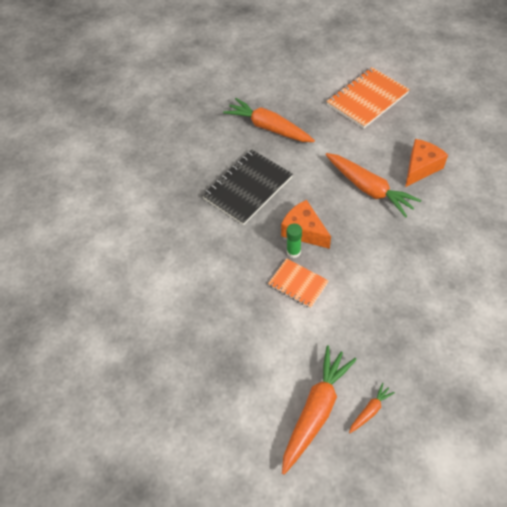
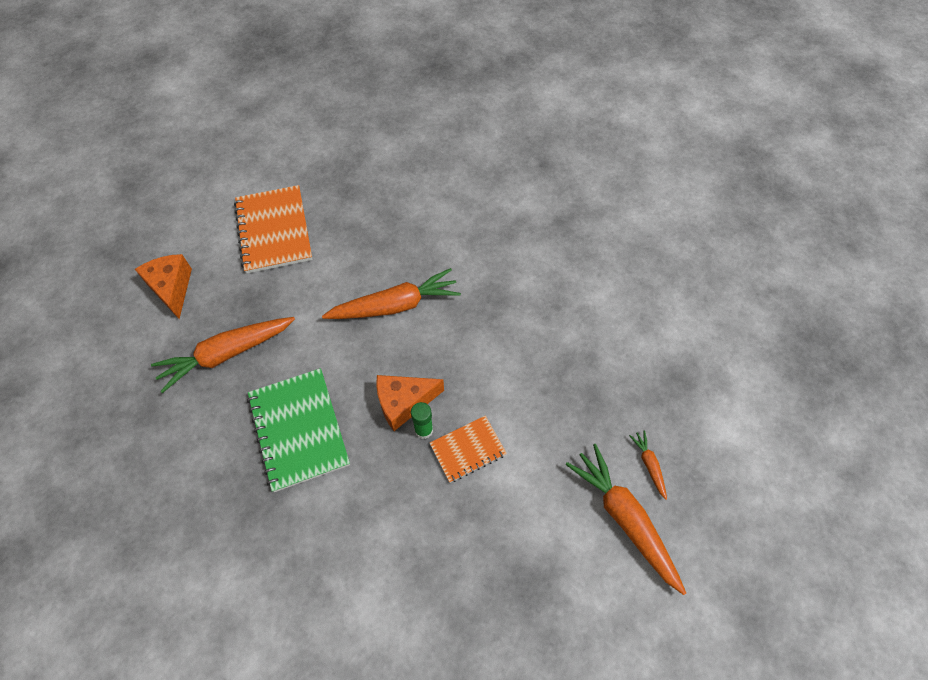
camera: 65 degrees left, 5 degrees up
black notebook [202,150,293,225] -> green notebook [247,368,350,492]
orange cheese [405,139,448,187] -> orange cheese moved to [135,254,192,319]

